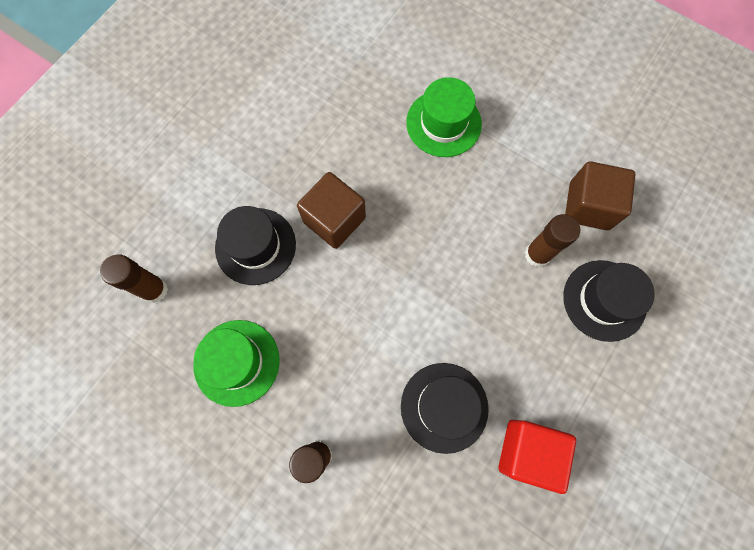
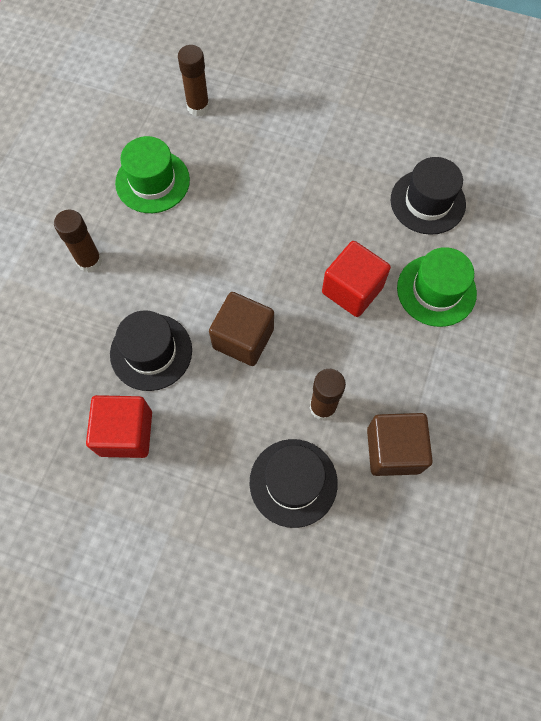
camera: 75 degrees right, 5 degrees down
black hat [215,206,296,285] -> black hat moved to [391,157,466,235]
brown cube [297,172,366,249] -> brown cube moved to [209,292,274,366]
none -> red cube [322,241,391,317]

